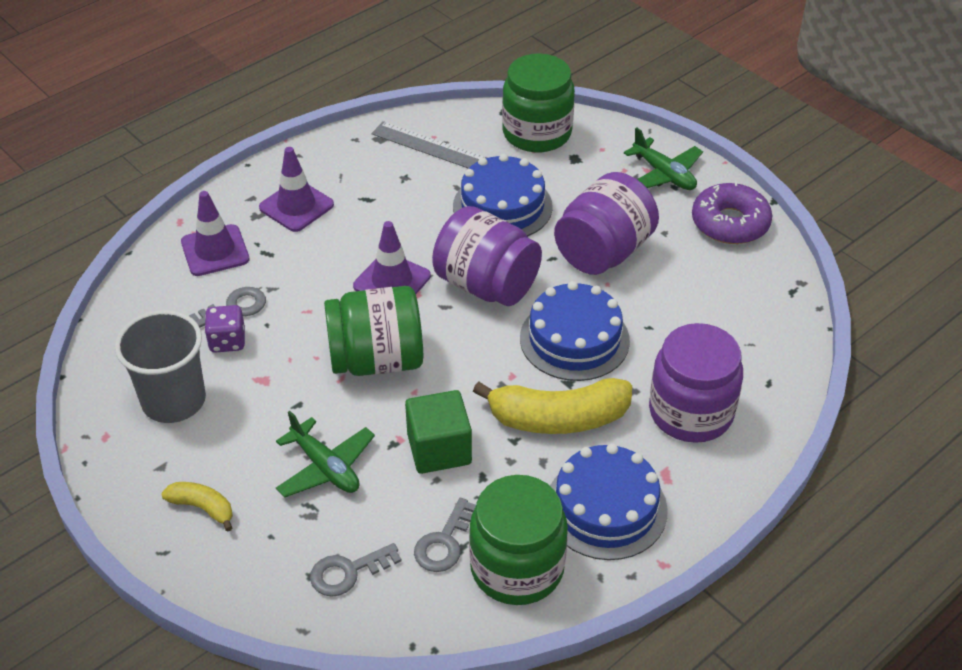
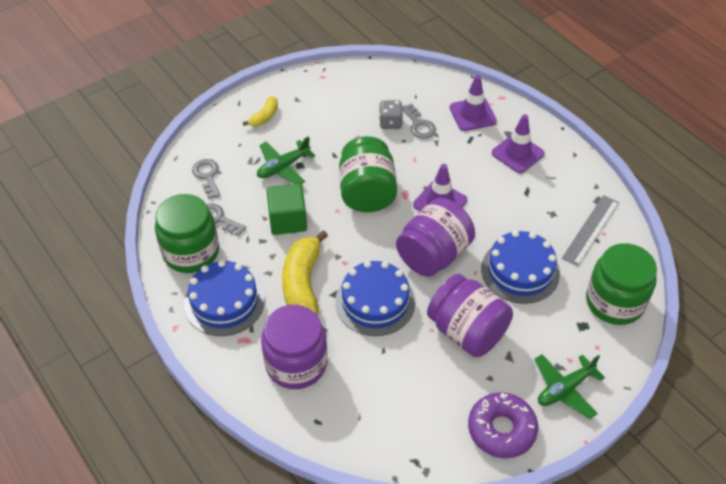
camera: 95 degrees right, 5 degrees up
grey cup [115,310,206,423] -> none
purple dice [204,305,245,353] -> grey dice [379,100,403,129]

